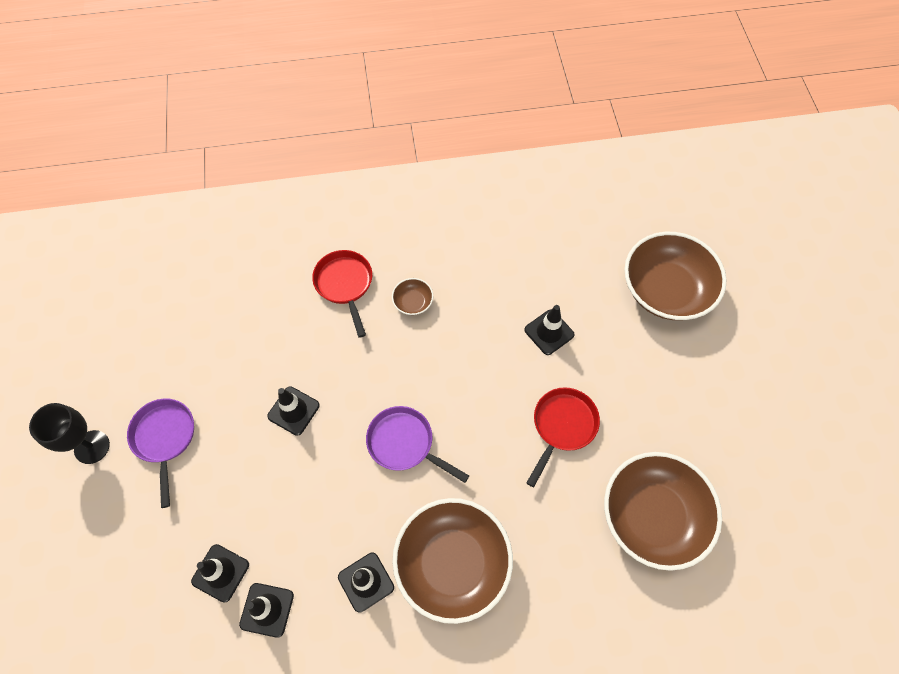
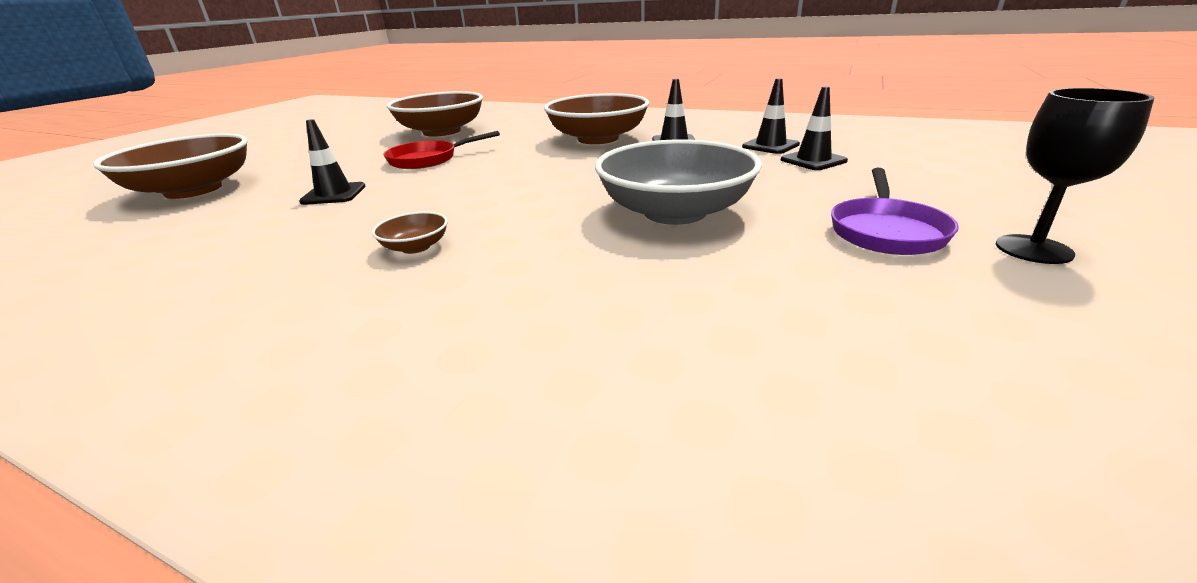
camera: 145 degrees left, 35 degrees down
black traffic cone [267,386,320,436] -> grey bowl [595,139,762,225]
red pan [312,250,372,338] -> none
purple pan [366,406,469,483] -> none

